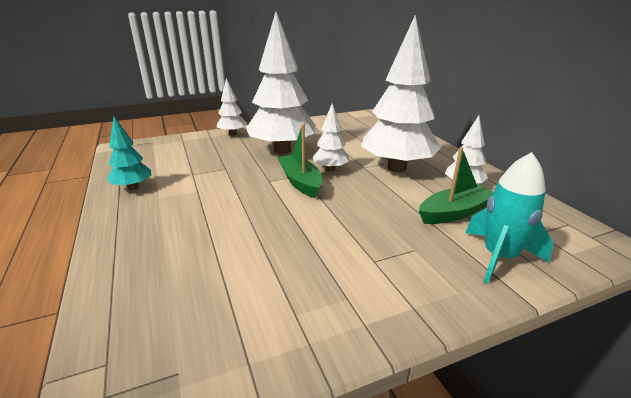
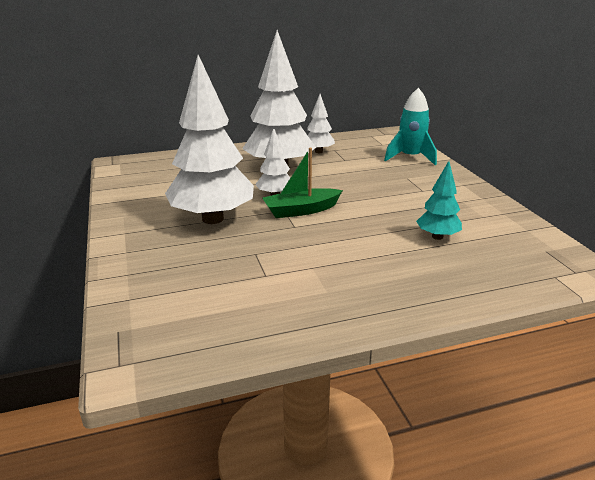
camera: 85 degrees left, 0 degrees up
turquoise tree [107,117,151,190] -> turquoise tree moved to [416,161,462,240]
white tree [217,78,247,136] -> none
green boat [419,147,493,224] -> none

